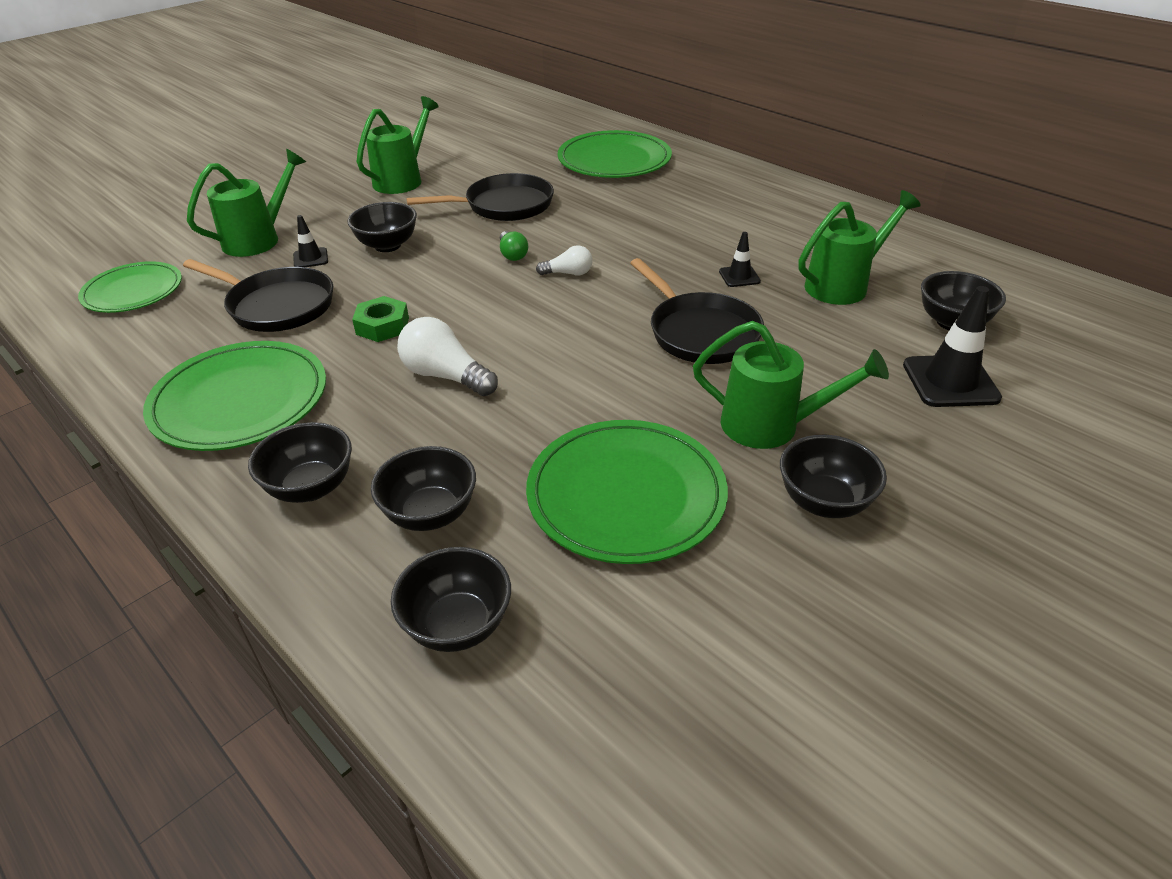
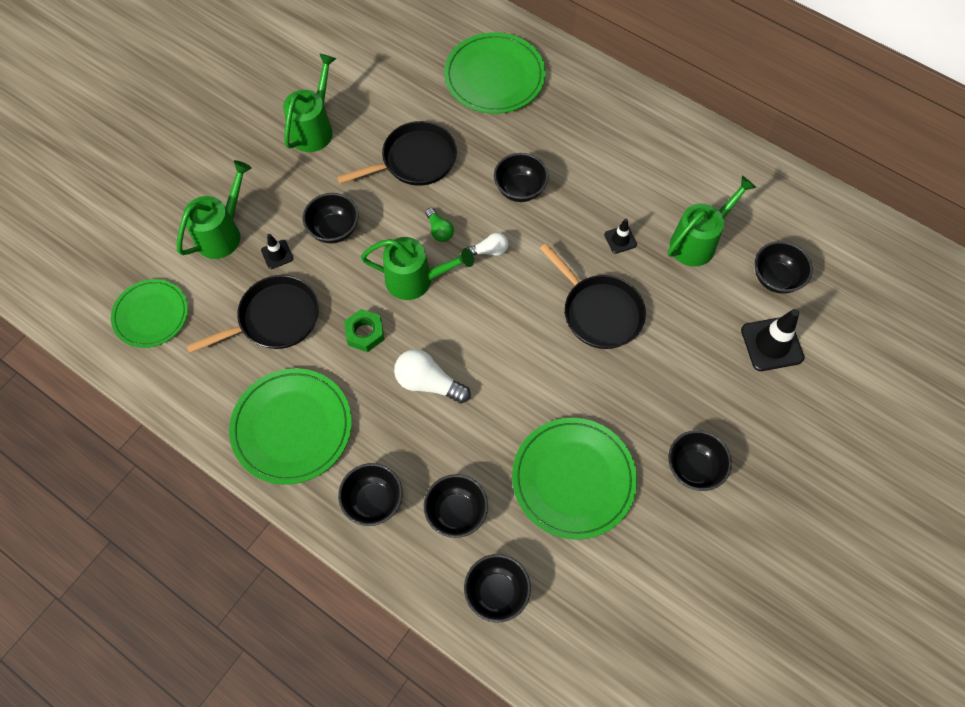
camera: 10 degrees left, 25 degrees up
black pan [183,259,334,332] -> black pan turned 45 degrees counterclockwise [186,275,319,353]
green watering can [693,321,889,449] -> green watering can moved to [361,237,474,300]
none -> black bowl [494,153,549,202]

